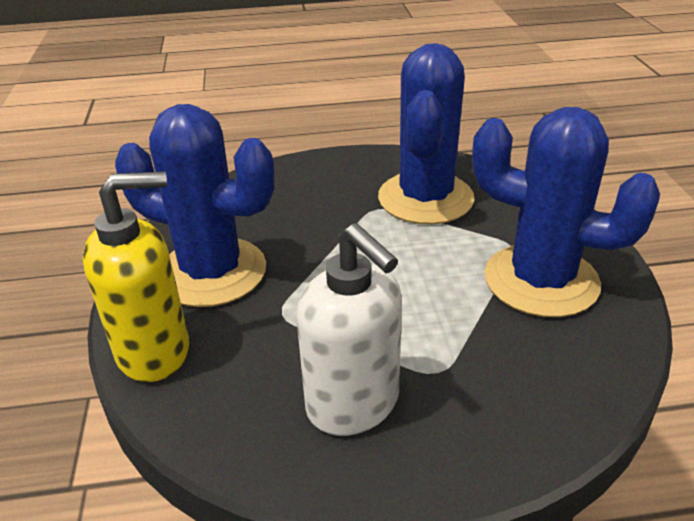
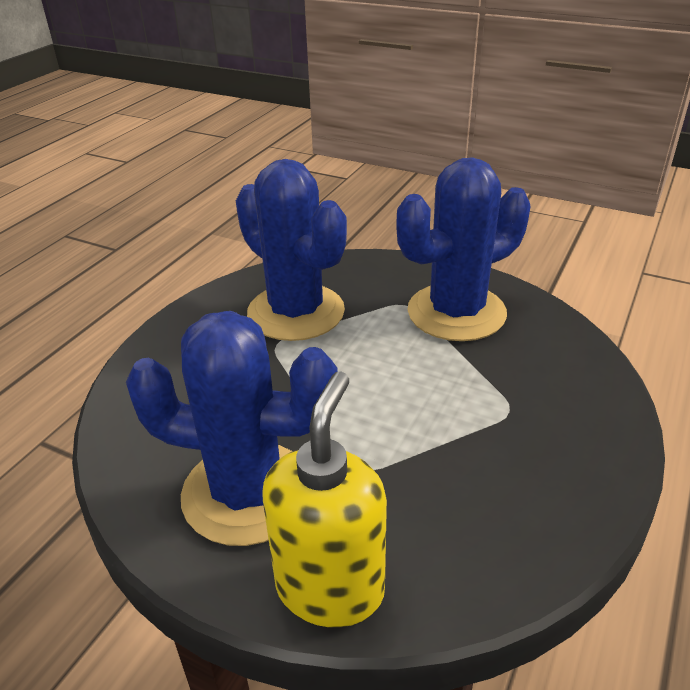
camera: 55 degrees left, 0 degrees up
blue cactus [115,104,274,307] -> blue cactus turned 45 degrees clockwise [126,311,338,546]
white soap dispenser [297,223,402,436] -> none

